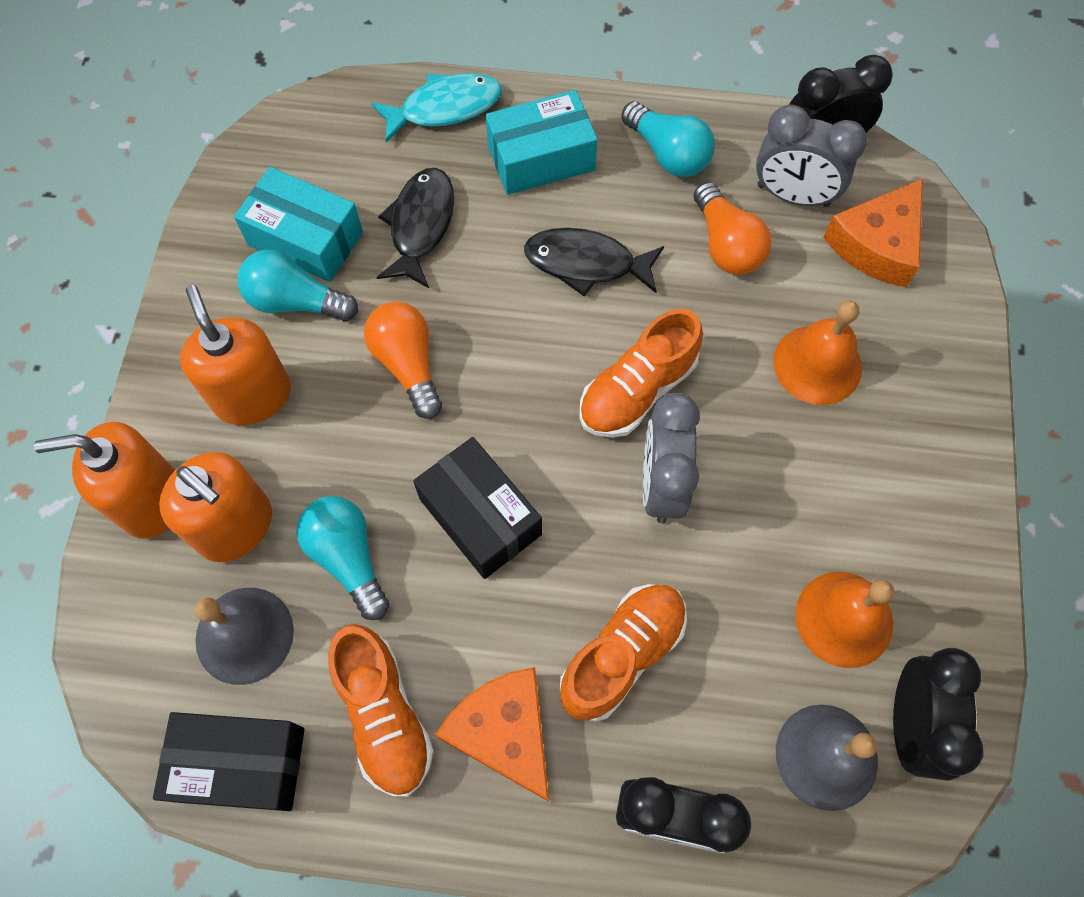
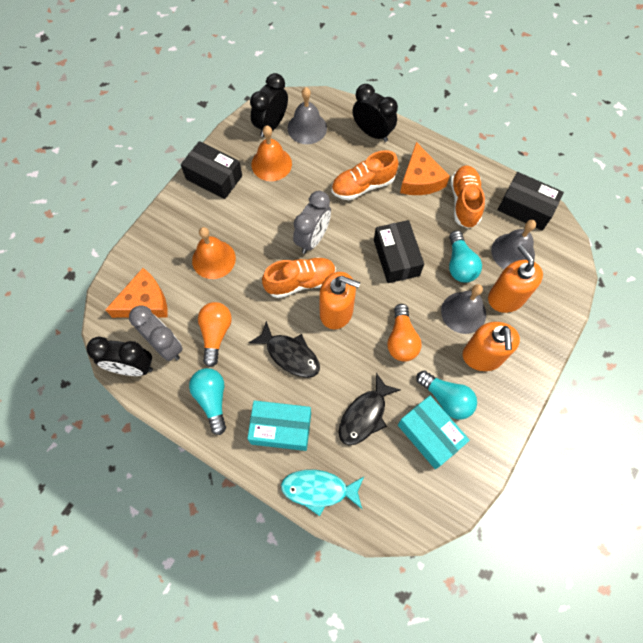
camera: 155 degrees left, 0 degrees up
orange soap dispenser [34,422,175,539] -> orange soap dispenser moved to [320,272,360,329]
none -> black box [181,141,242,199]
none -> grey bell [441,284,486,334]

